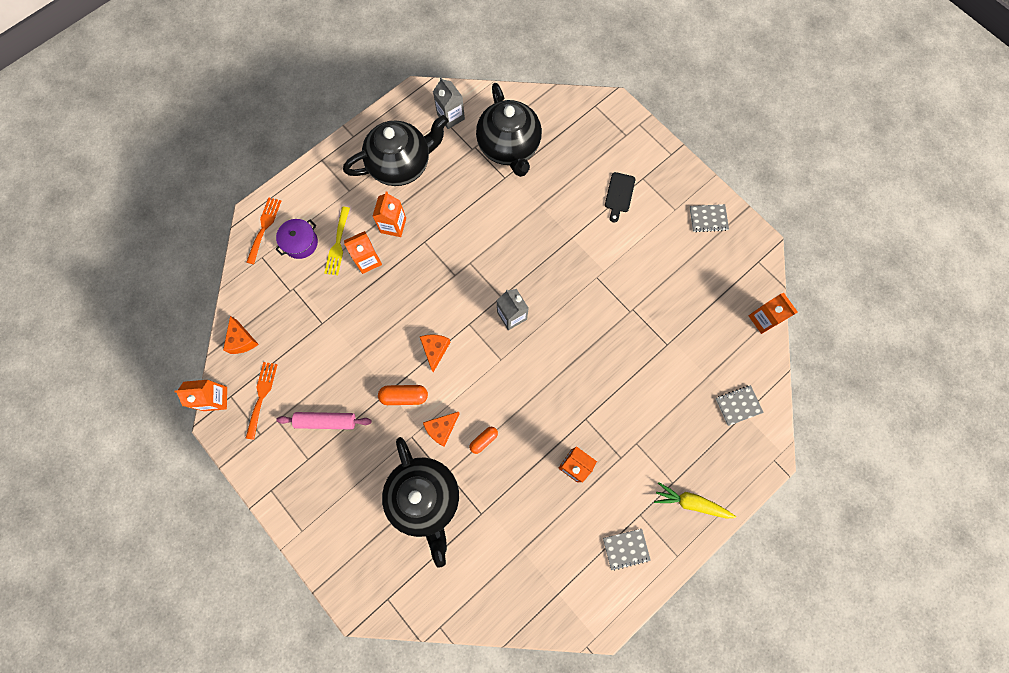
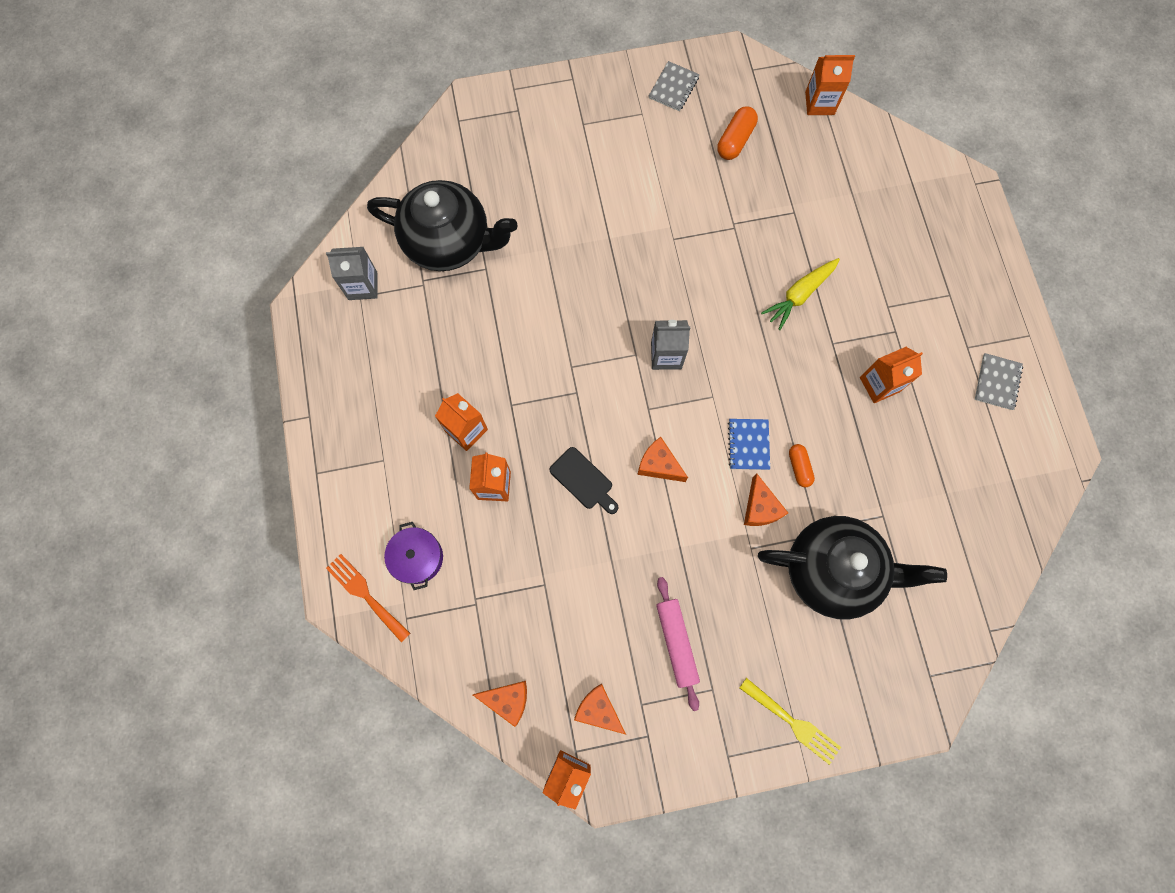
camera: 60 degrees left, 0 degrees up
orange fork [246,362,278,440] -> orange cheese [574,683,626,734]
pink rolling pin [276,412,372,430] -> pink rolling pin turned 45 degrees counterclockwise [656,577,700,711]
yellow fork [324,207,350,275] -> yellow fork moved to [740,678,841,765]
black teapot [343,115,448,186] -> none
orange capsule [378,385,428,405] -> orange capsule moved to [717,106,758,160]
black cutting board [605,172,635,223] -> black cutting board moved to [549,447,619,514]
yellow carrot [654,482,736,519] -> yellow carrot moved to [761,258,840,330]
grey notebook [716,385,764,426] -> none
none -> blue notebook [728,419,770,470]

